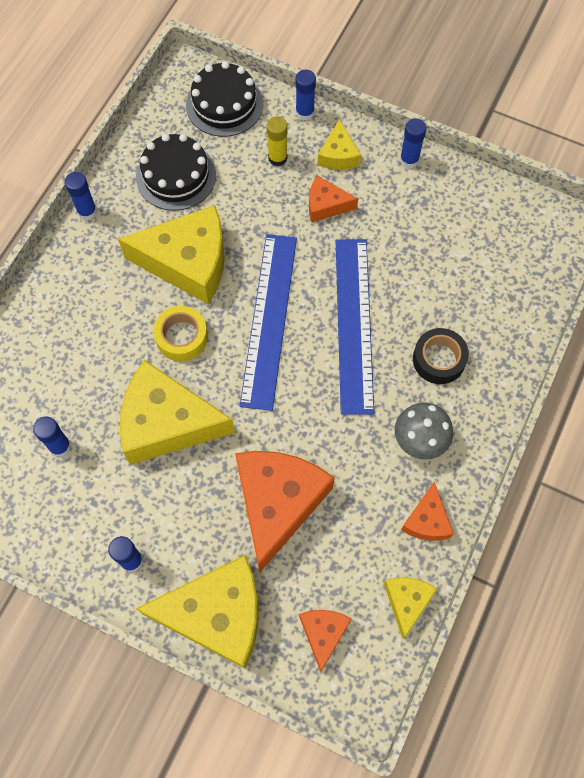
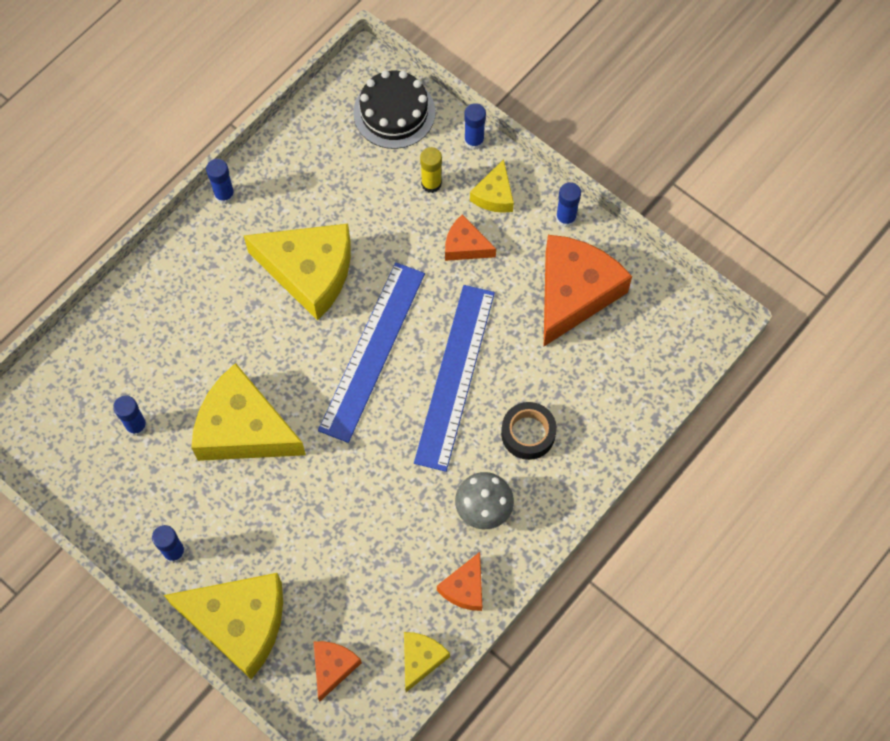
camera: 15 degrees right, 0 degrees up
black cake [136,134,216,211] -> none
yellow tape [153,306,208,361] -> none
orange cheese [235,451,335,572] -> orange cheese moved to [544,235,632,346]

